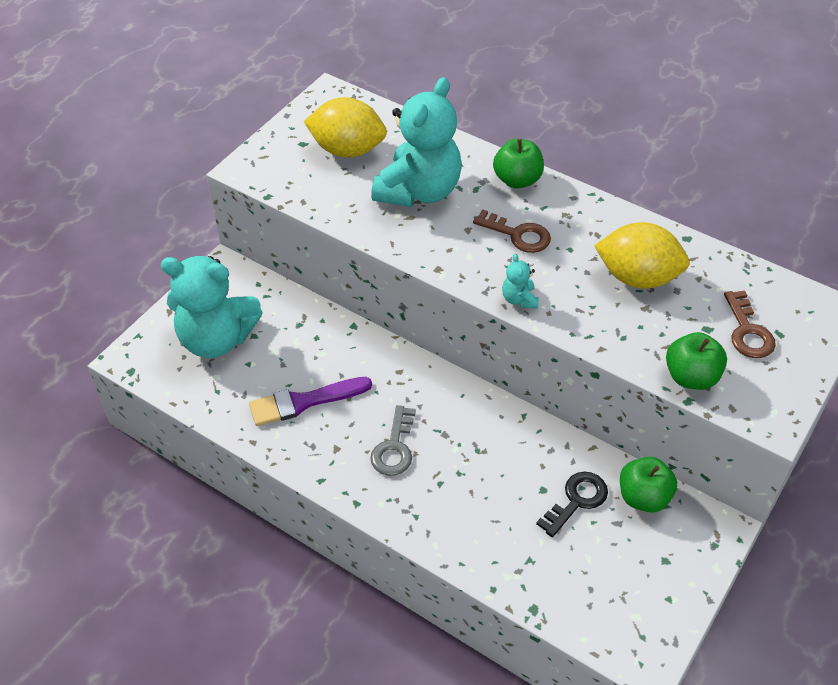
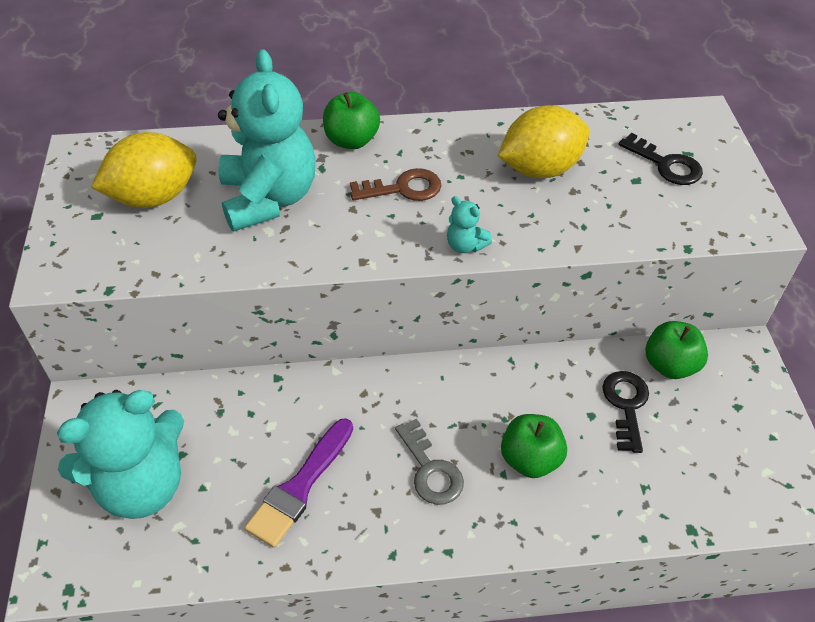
camera: 40 degrees left, 0 degrees up
green apple [666,332,727,390] -> green apple moved to [501,414,567,478]
brown key [724,290,776,358] -> black key [619,133,703,185]

